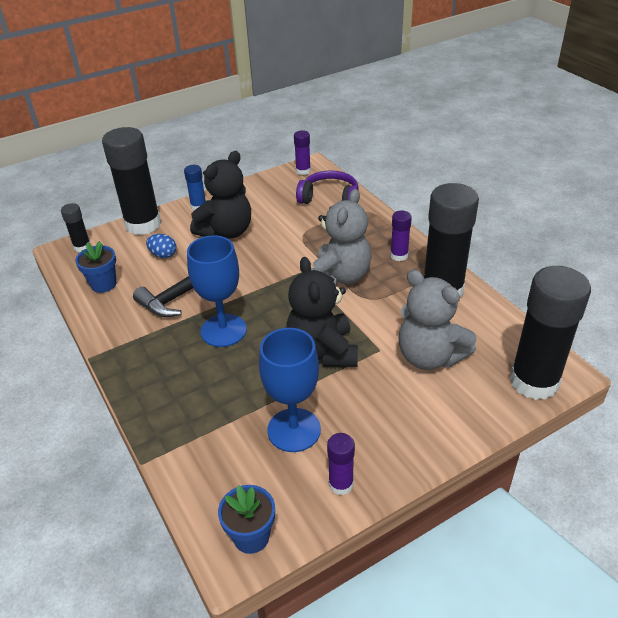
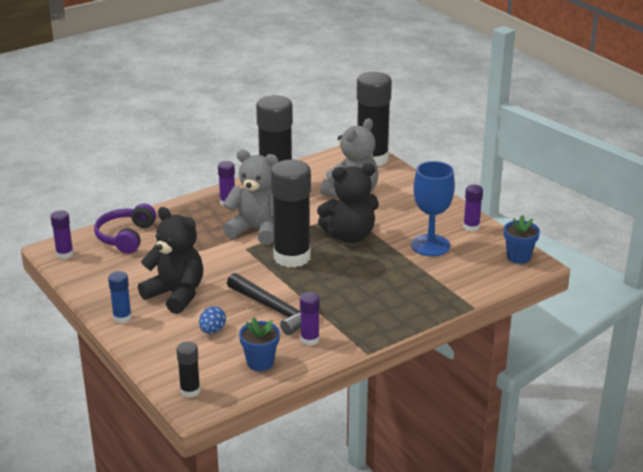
camera: 95 degrees left, 10 degrees down
black glue stick [102,127,161,235] -> black glue stick moved to [271,160,311,267]
blue goblet [187,235,247,347] -> none
none -> purple glue stick [300,292,320,345]

